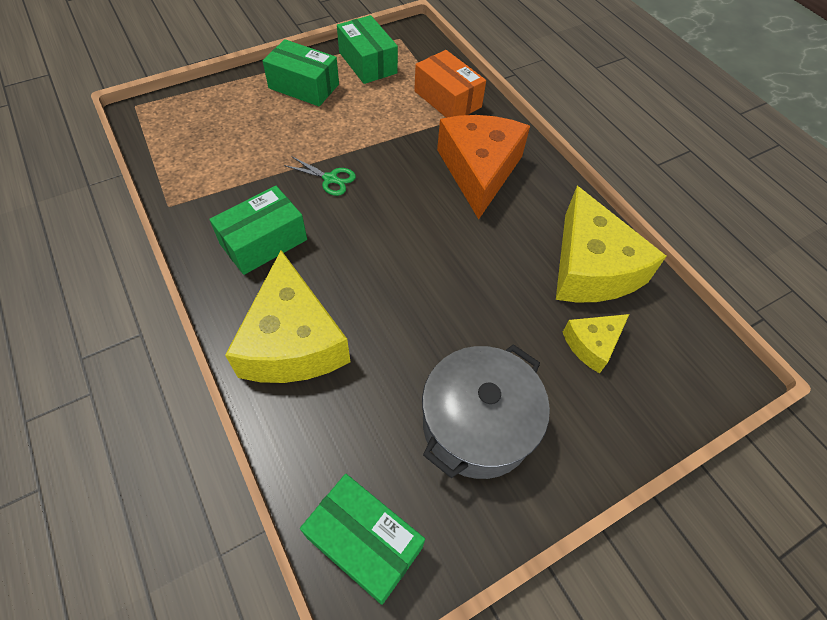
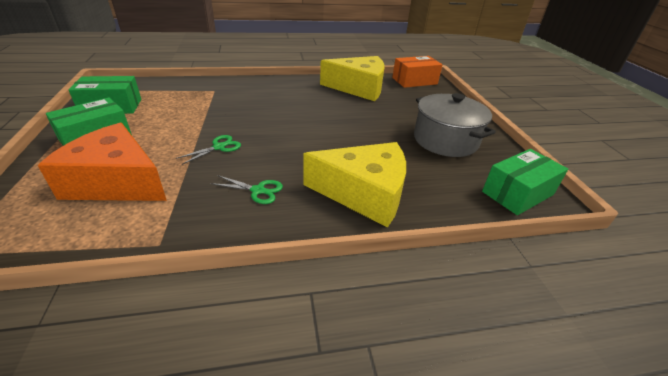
camera: 70 degrees left, 20 degrees down
green box [209,186,307,275] -> green scissors [211,175,283,204]
orange box [414,50,486,118] -> orange box moved to [392,56,443,88]
orange cheese [437,115,530,219] -> orange cheese moved to [38,123,167,201]
yellow cheese [563,314,629,373] -> none

